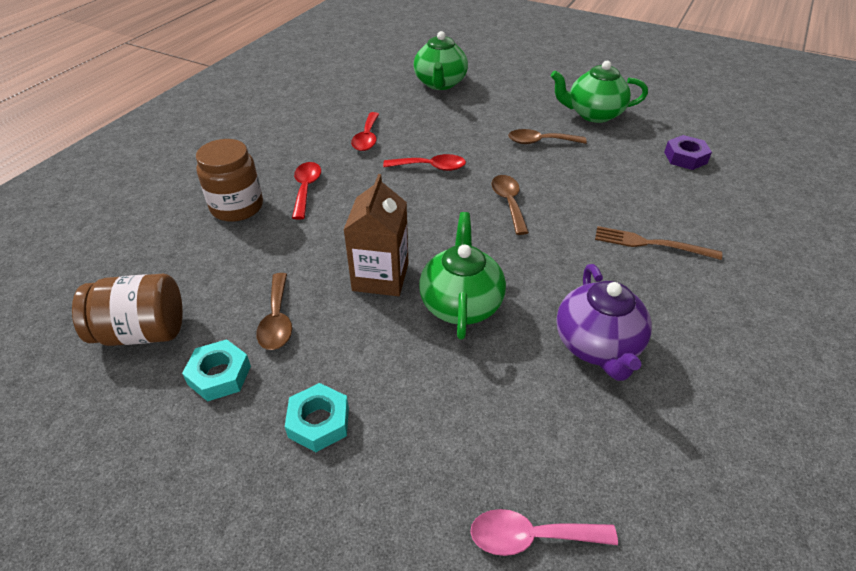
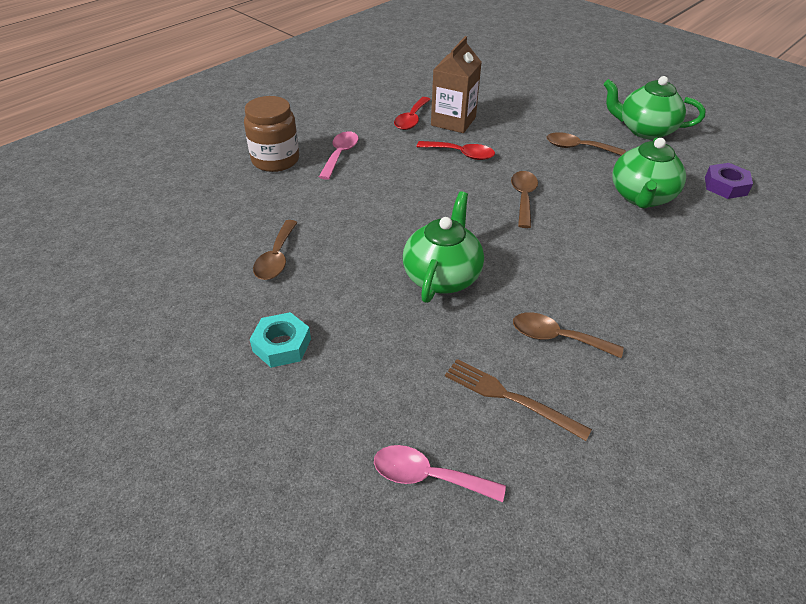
camera: 15 degrees right, 0 degrees up
brown jar [72,274,183,346] -> none
turquoise nut [182,339,251,401] -> none
red spoon [292,162,321,219] -> pink spoon [319,131,359,180]
brown carton [343,174,409,296] -> brown carton moved to [431,36,481,133]
green teapot [414,31,468,90] -> green teapot moved to [612,137,686,209]
purple teapot [556,264,652,381] -> brown spoon [513,312,623,358]
brown fork [595,226,722,260] -> brown fork moved to [445,359,592,441]

